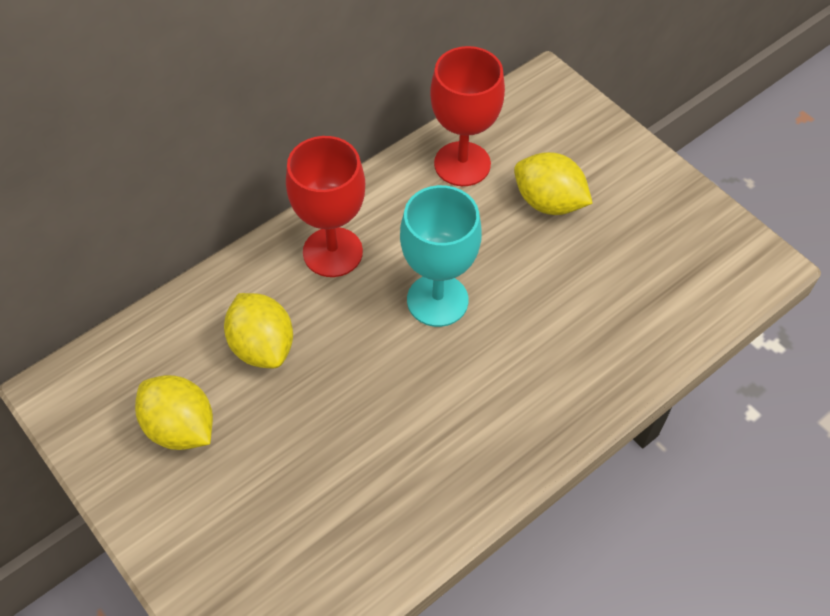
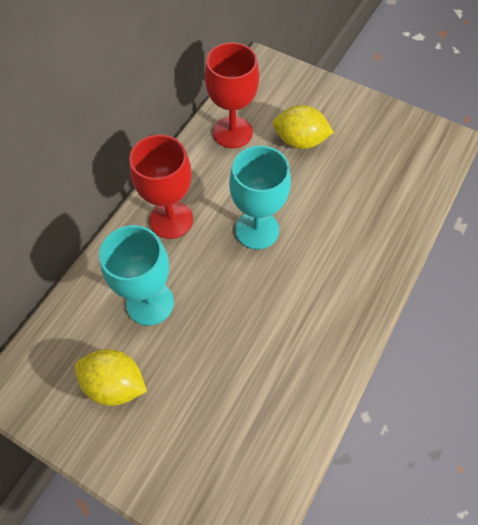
camera: 20 degrees left, 5 degrees up
yellow lemon [224,293,293,368] -> turquoise goblet [99,225,174,326]

